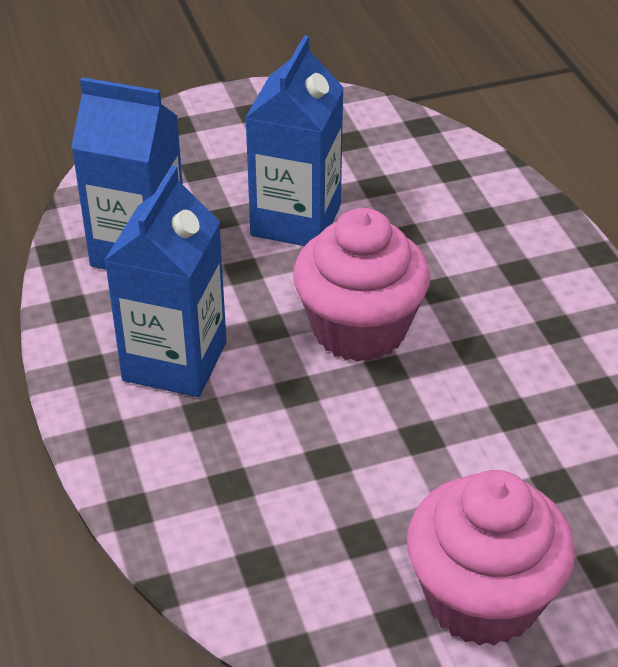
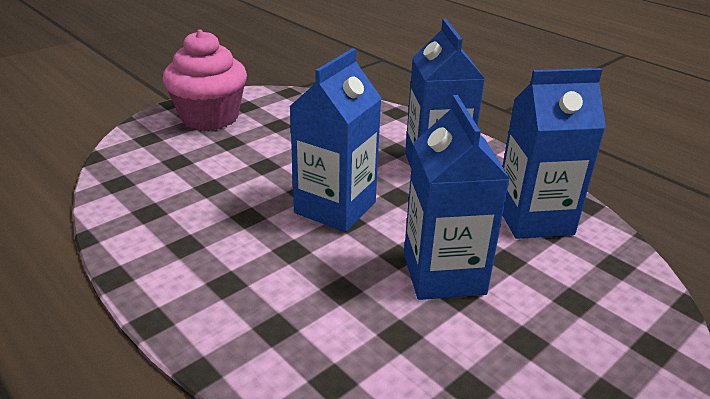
camera: 155 degrees right, 10 degrees down
pink cupcake [293,208,430,362] -> blue carton [289,48,382,232]

